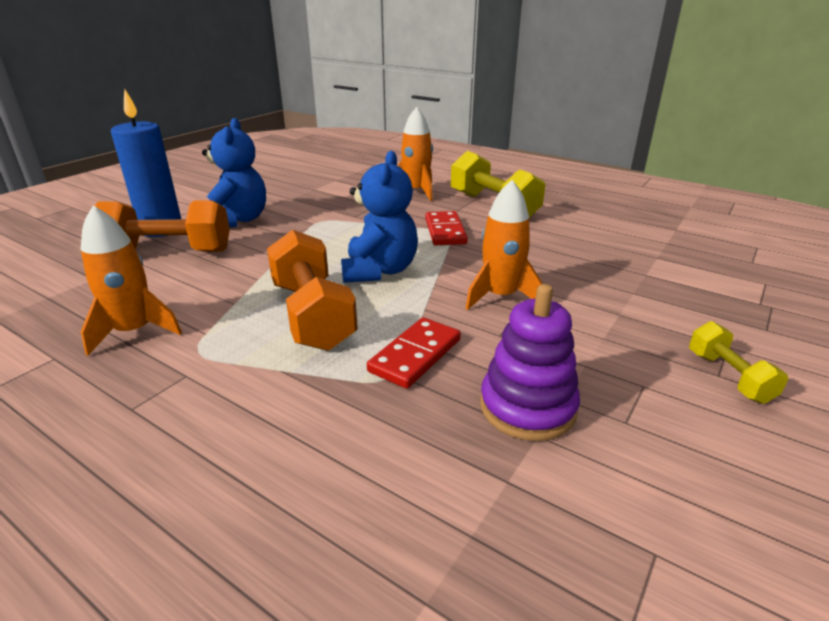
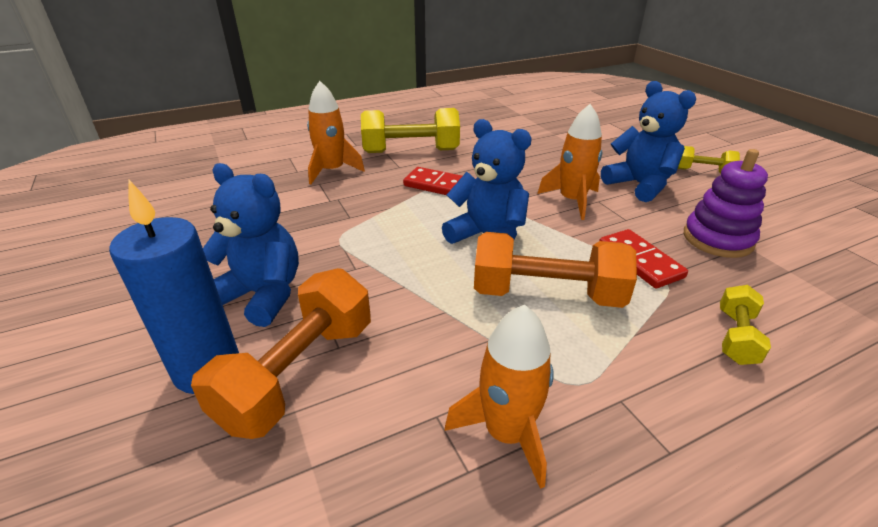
camera: 60 degrees left, 5 degrees up
none -> blue teddy bear [601,81,696,202]
none -> yellow dumbbell [720,285,771,365]

